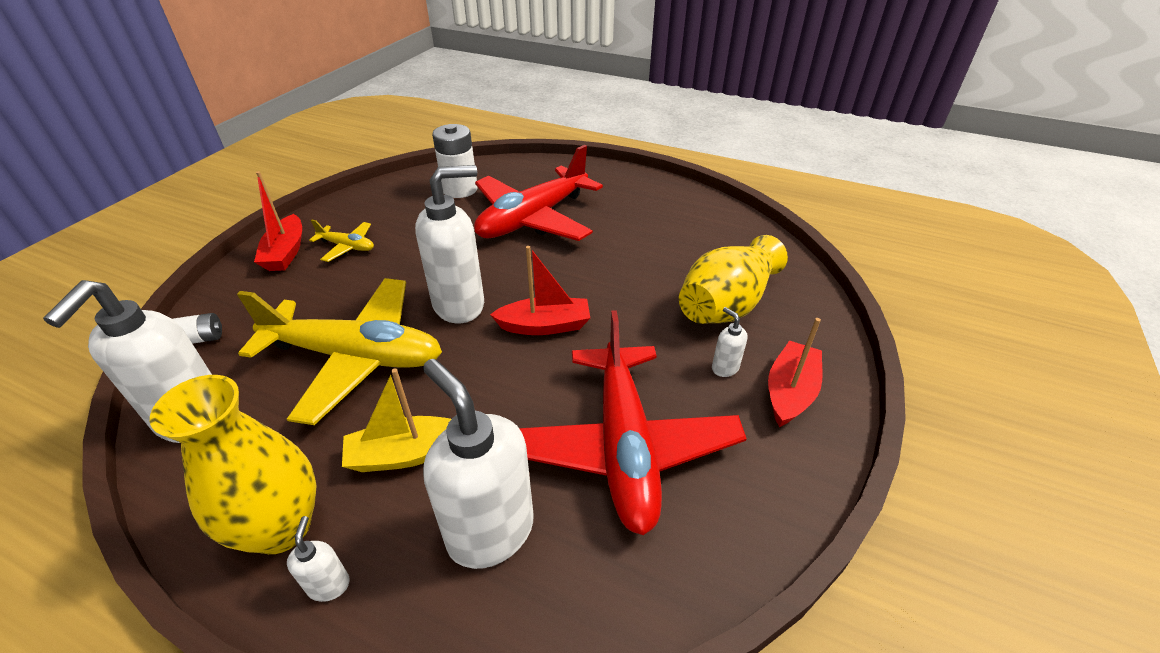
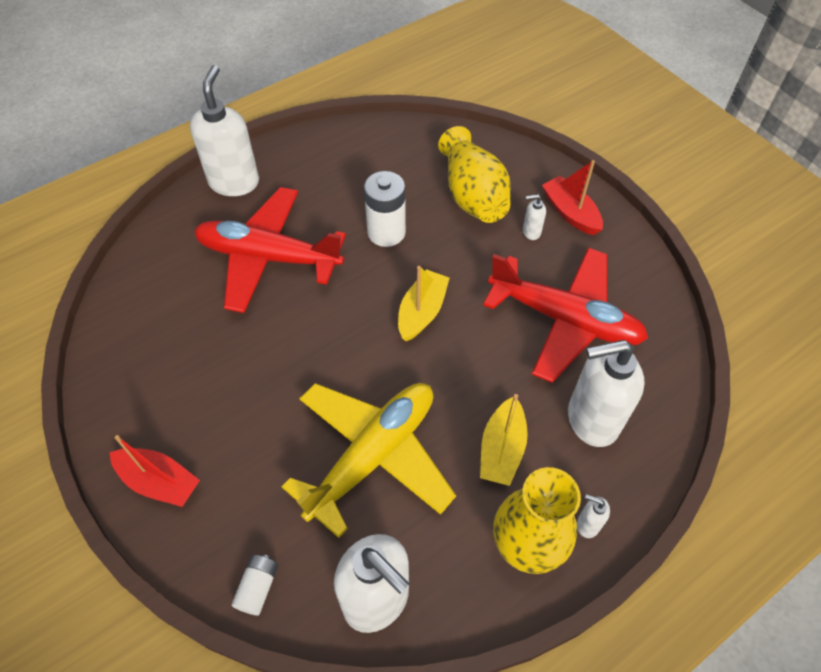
camera: 60 degrees left, 15 degrees up
yellow plane [309,220,374,262] -> none
white soap dispenser [415,165,484,323] -> white soap dispenser moved to [190,65,259,196]
white battery [432,124,478,198] -> white battery moved to [364,171,406,247]
red plane [474,145,603,241] -> red plane turned 120 degrees clockwise [194,187,346,313]
red boat [490,246,590,335] -> yellow boat [398,266,450,341]

